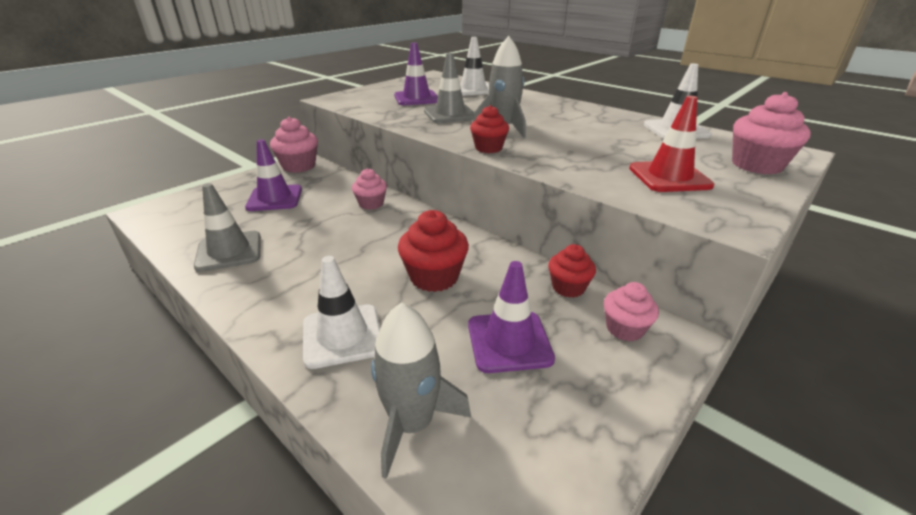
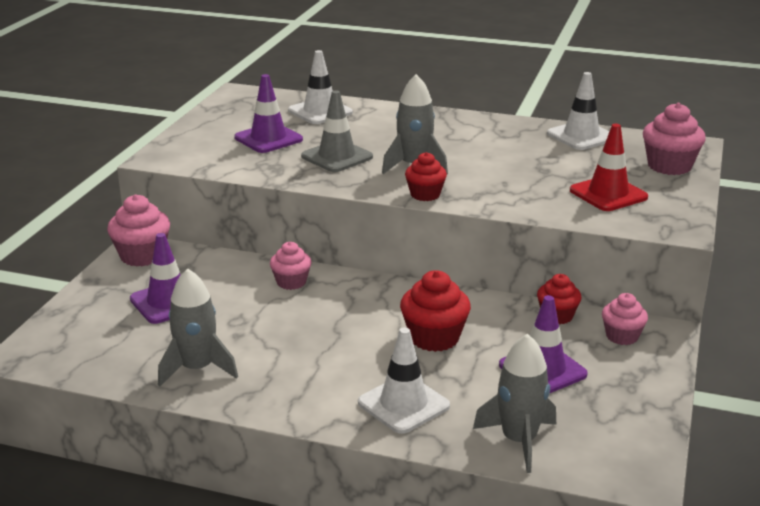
camera: 25 degrees left, 5 degrees down
grey traffic cone [194,183,261,272] -> grey rocket [158,268,238,387]

